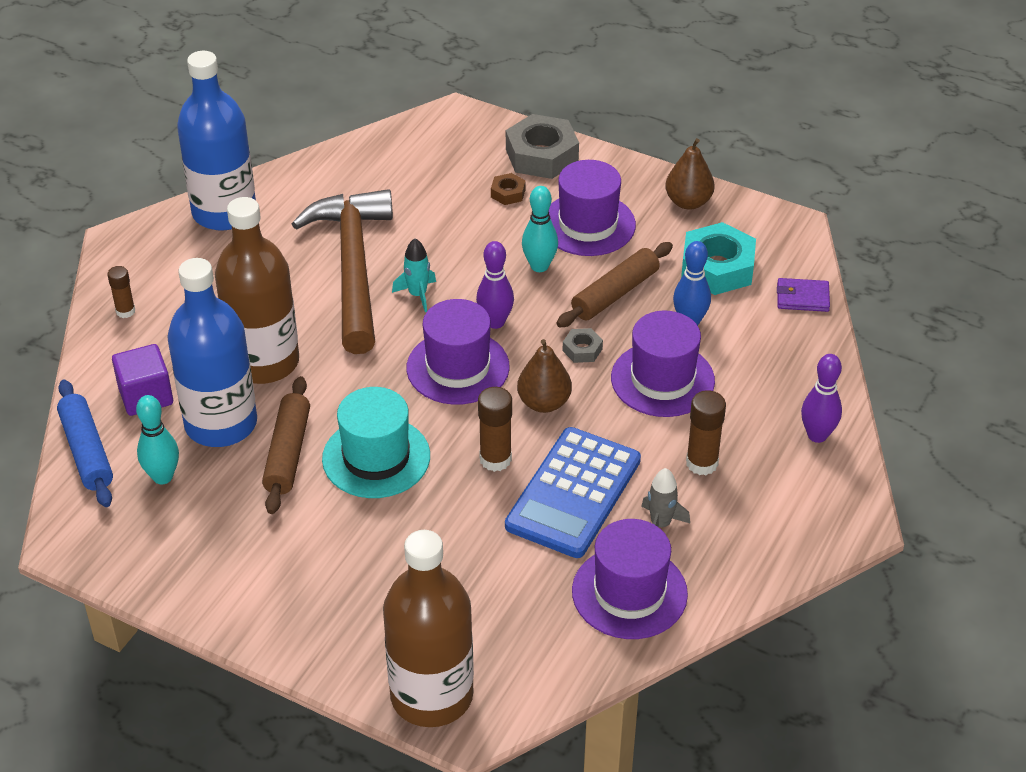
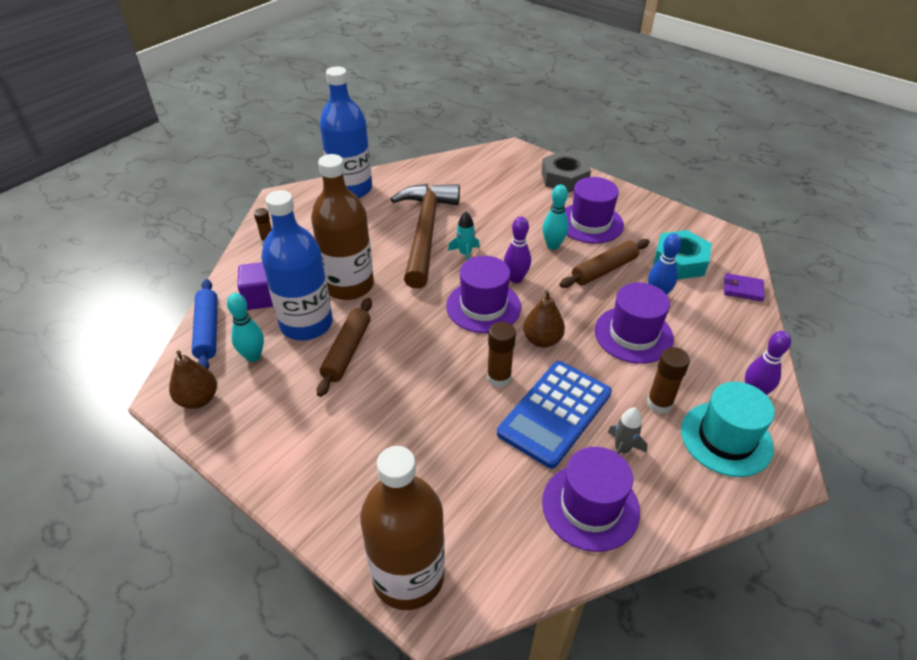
camera: 10 degrees right, 0 degrees up
turquoise hat [322,387,430,498] -> turquoise hat moved to [681,382,775,477]
brown nut [491,173,526,205] -> none
grey nut [562,328,603,363] -> none
brown pear [665,138,715,210] -> brown pear moved to [169,351,217,409]

